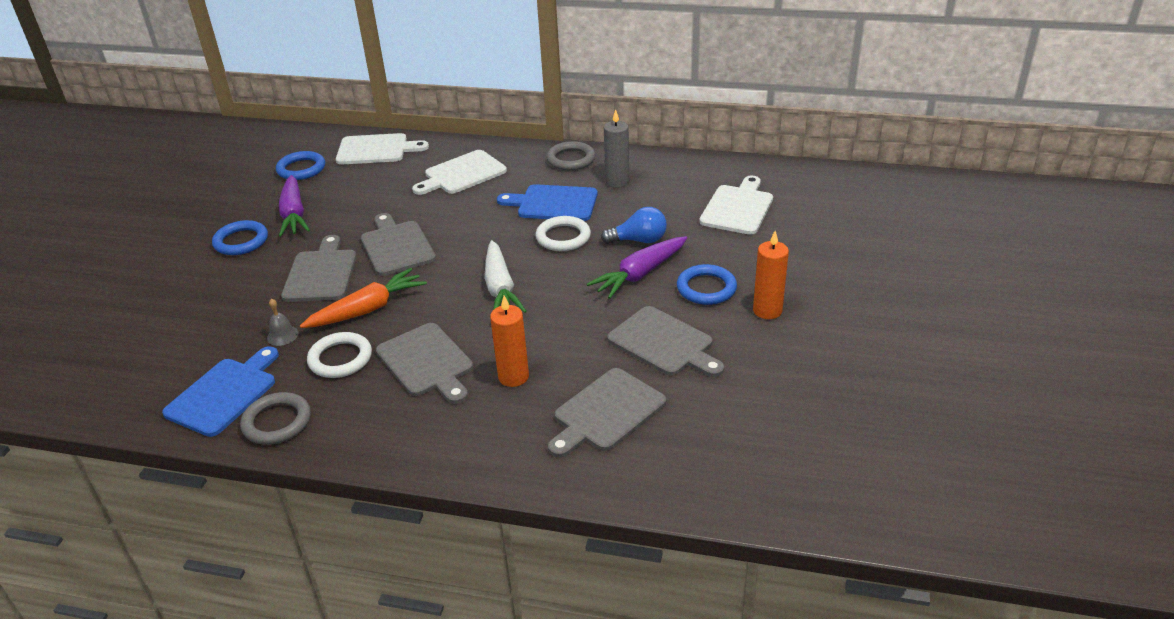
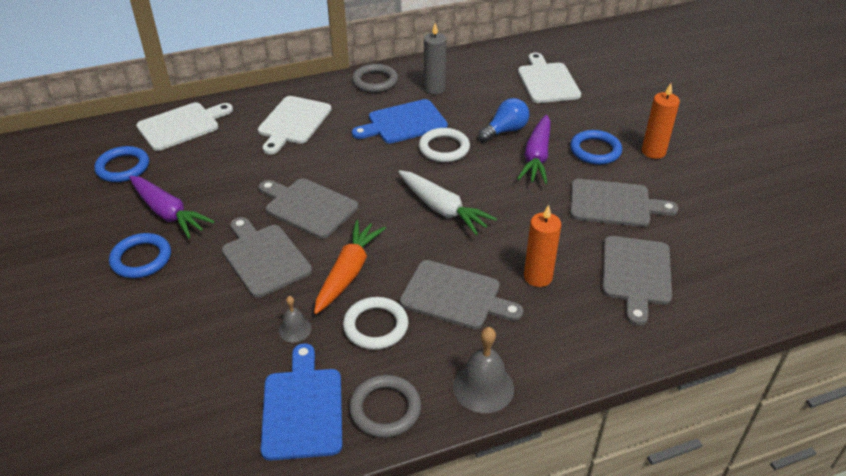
camera: 35 degrees left, 5 degrees up
none -> grey bell [453,327,514,413]

